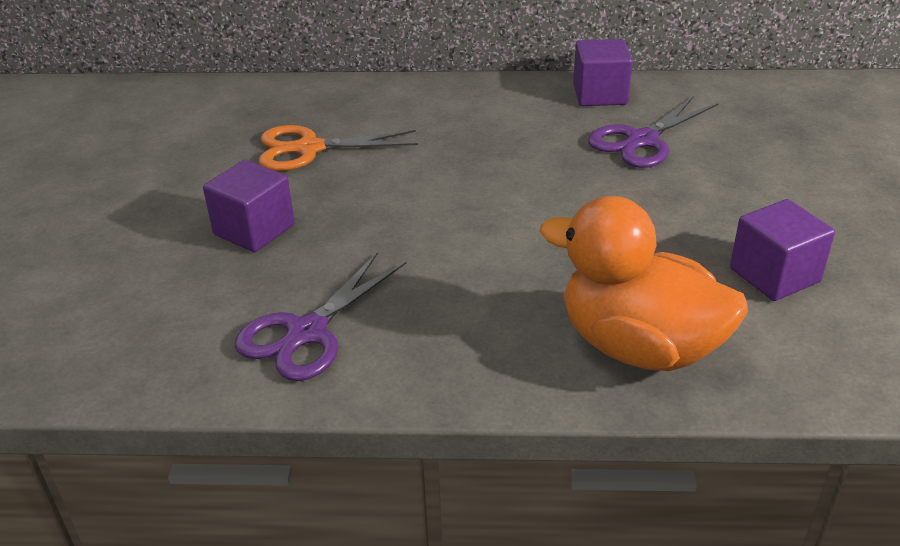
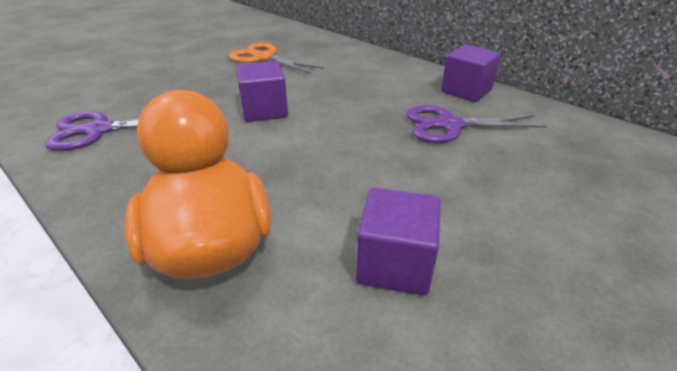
camera: 40 degrees right, 0 degrees up
purple cube [203,160,295,252] -> purple cube moved to [236,61,288,122]

